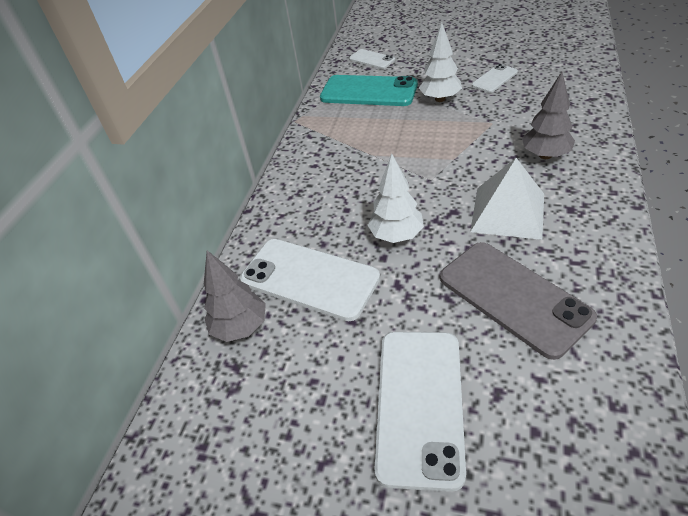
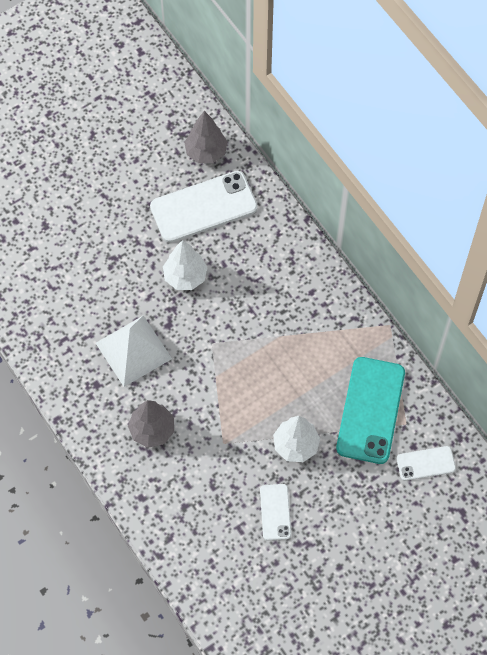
camera: 125 degrees right, 20 degrees up
turquoise phone [320,75,418,106] -> turquoise phone turned 45 degrees counterclockwise [336,357,405,464]
white phone [375,332,466,492] -> none
grey phone [440,242,597,360] -> none

